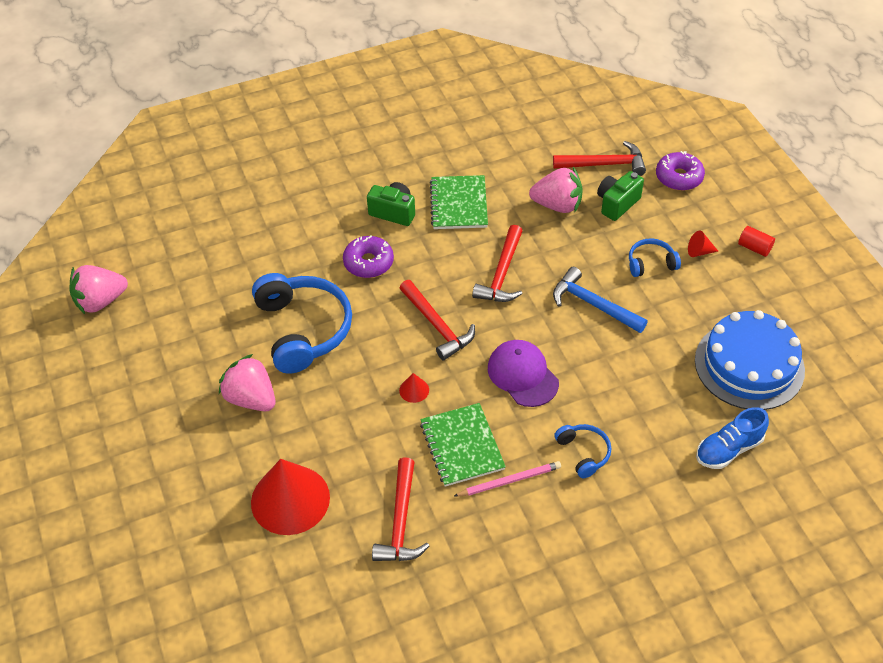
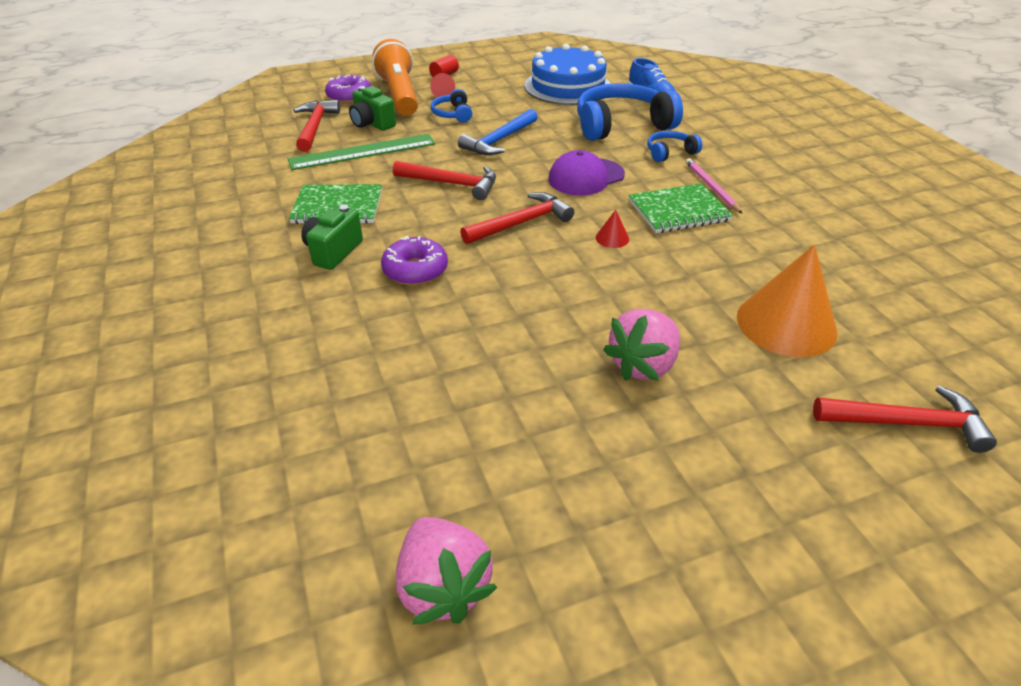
camera: 90 degrees left, 10 degrees down
red cone [251,459,330,535] -> orange cone [737,245,837,357]
blue headphones [252,273,352,374] -> blue headphones moved to [577,83,683,141]
red hammer [372,457,429,561] -> red hammer moved to [813,385,997,453]
pink strawberry [529,167,583,213] -> green ruler [288,134,435,170]
none -> orange flashlight [372,39,418,116]

